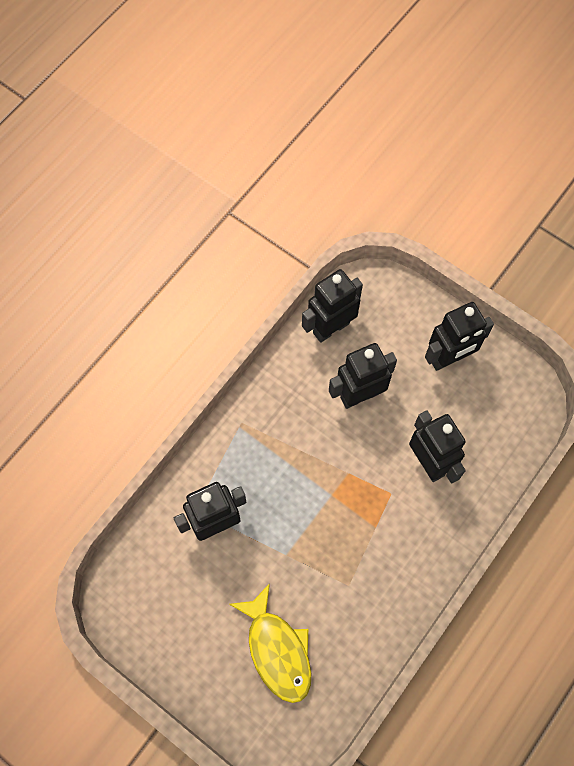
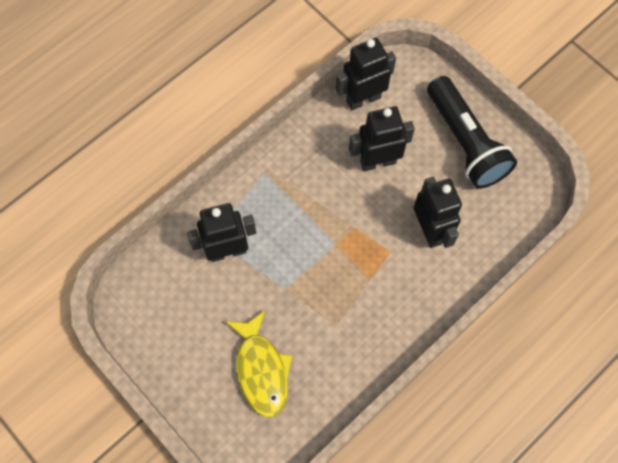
camera: 10 degrees right, 0 degrees up
black robot [425,302,494,371] -> black flashlight [427,76,517,189]

